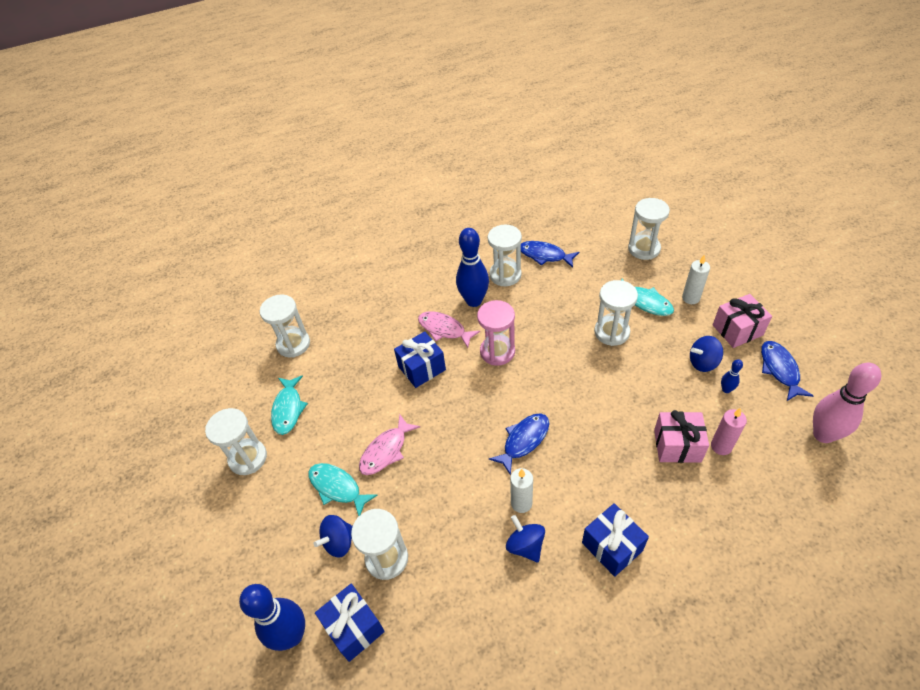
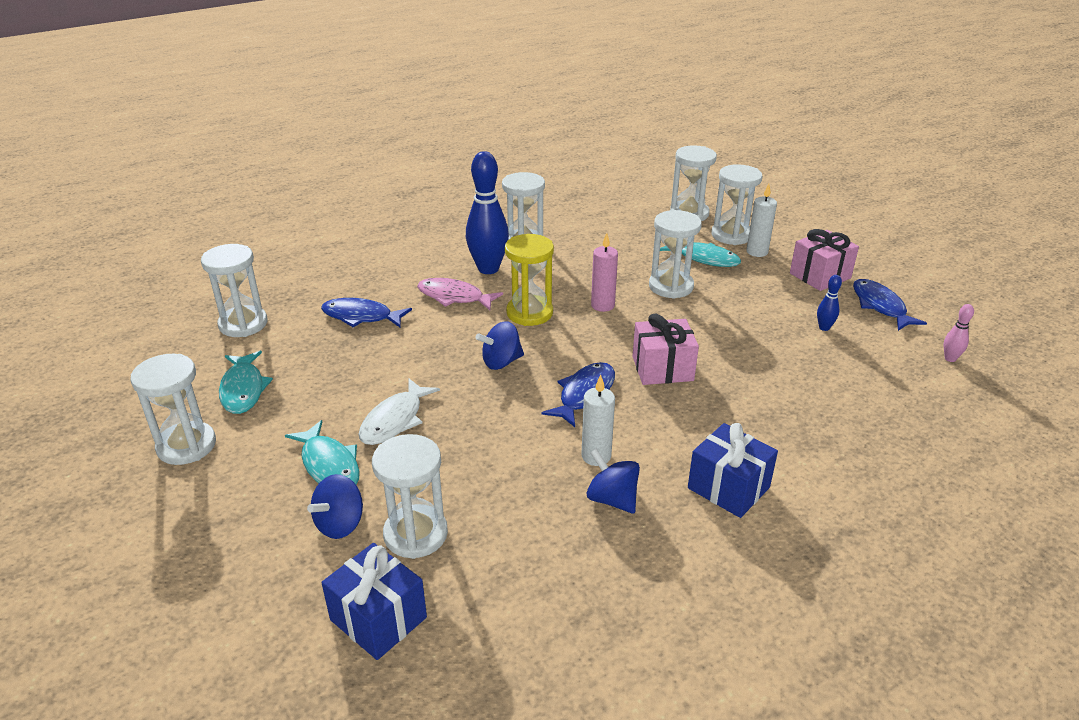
camera: 15 degrees left, 15 degrees down
blue bowling pin [239,584,305,651] -> none
turquoise fish [308,463,377,516] -> turquoise fish turned 150 degrees counterclockwise [285,420,360,485]
pink fish [359,414,420,475] -> white fish [358,378,440,445]
blue gift [394,331,446,388] -> none
pink hourglass [477,300,515,366] -> yellow hourglass [505,234,554,326]
blue fish [521,241,579,268] -> blue fish moved to [321,298,412,328]
pink gift [654,410,709,463] -> pink gift moved to [632,313,699,385]
blue spinning top [690,336,723,372] -> blue spinning top moved to [475,321,524,370]
pink candle [711,408,747,455] -> pink candle moved to [591,233,618,312]
pink bowling pin [813,363,881,443] -> pink bowling pin [943,304,974,362], size x0.45
none -> white hourglass [712,164,762,245]

